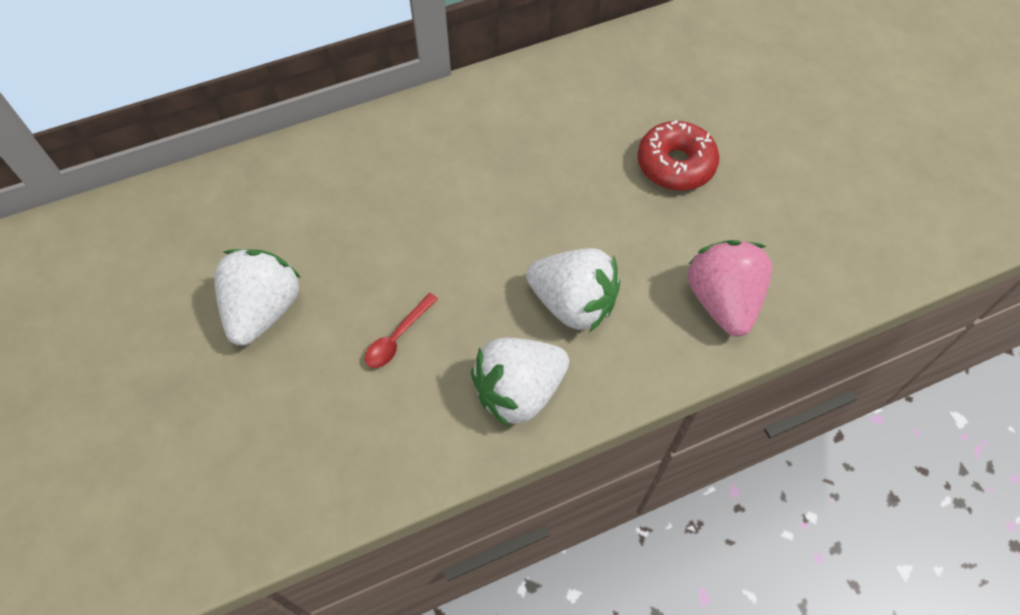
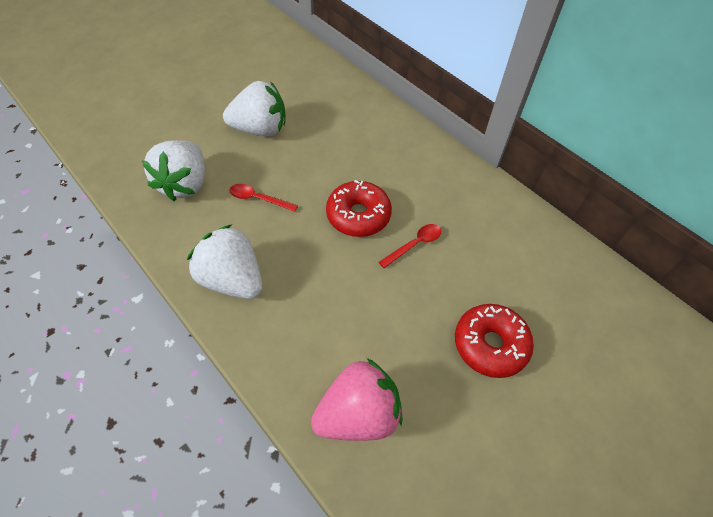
camera: 70 degrees right, 5 degrees down
white strawberry [526,248,620,332] -> white strawberry moved to [141,140,205,201]
none -> red donut [326,180,392,237]
none -> red spoon [379,224,441,268]

